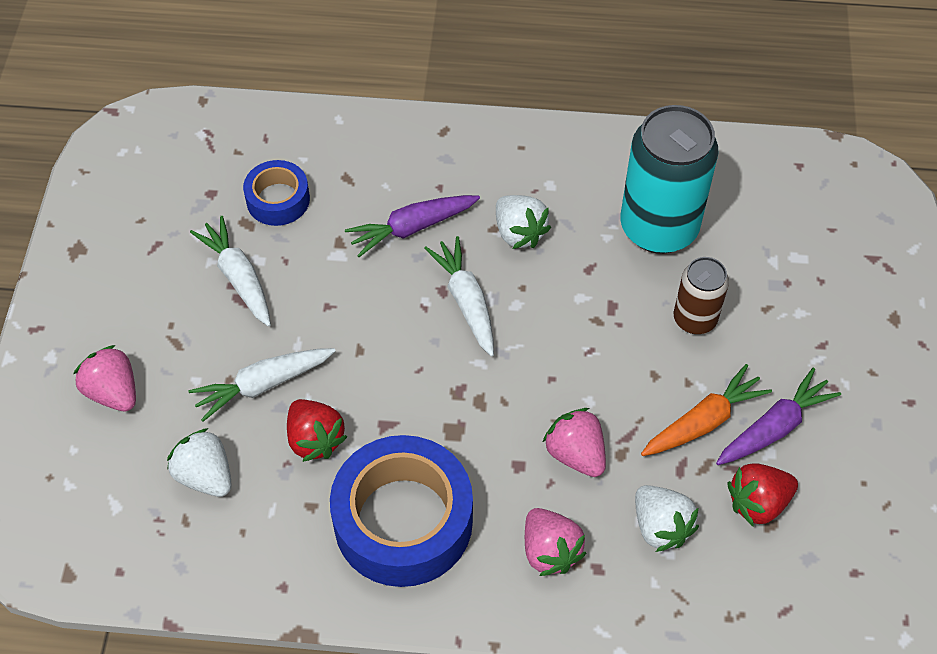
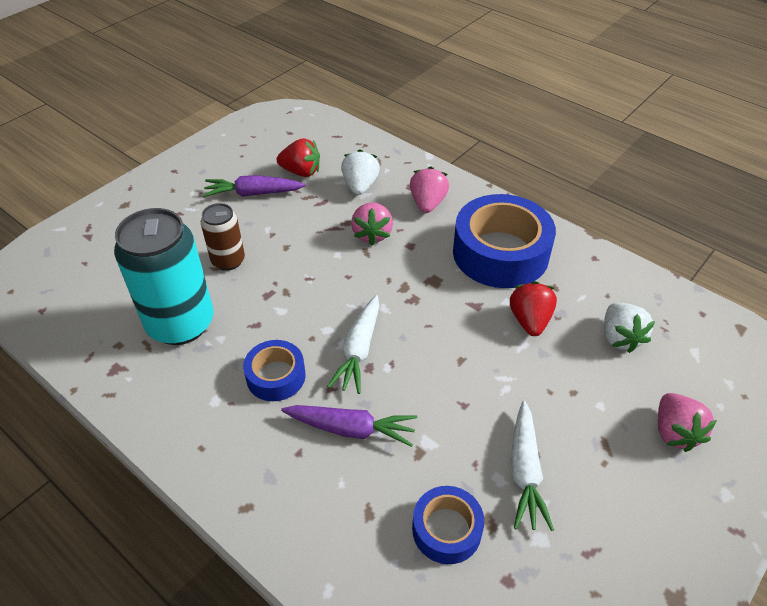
camera: 145 degrees left, 10 degrees down
white carrot [188,348,336,422] -> none
white strawberry [496,195,551,249] -> blue tape [243,340,306,401]
orange carrot [641,364,772,456] -> none

